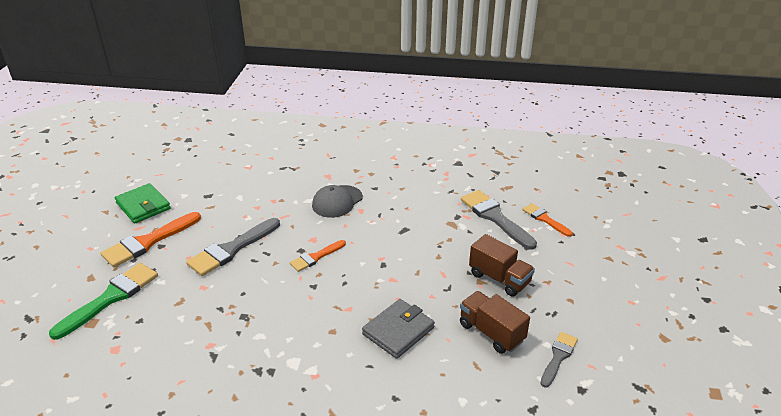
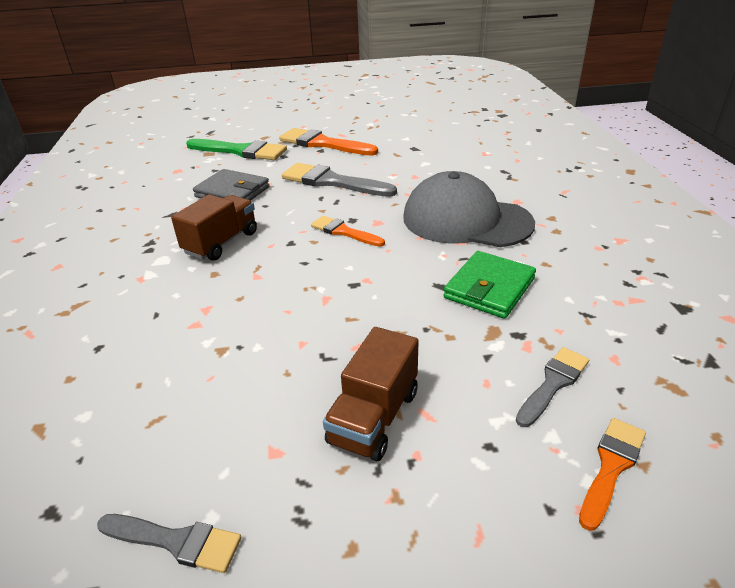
camera: 75 degrees right, 0 degrees up
green wallet [115,183,171,224] -> green wallet moved to [443,251,536,319]
grey cap [312,185,363,218] -> grey cap [403,171,535,247], size x1.63
grey wallet [362,299,435,359] -> grey wallet moved to [193,169,269,201]
brown truck [460,291,530,354] -> brown truck moved to [171,195,257,261]
grey brush [461,190,537,250] -> grey brush [516,347,589,427], size x0.59

